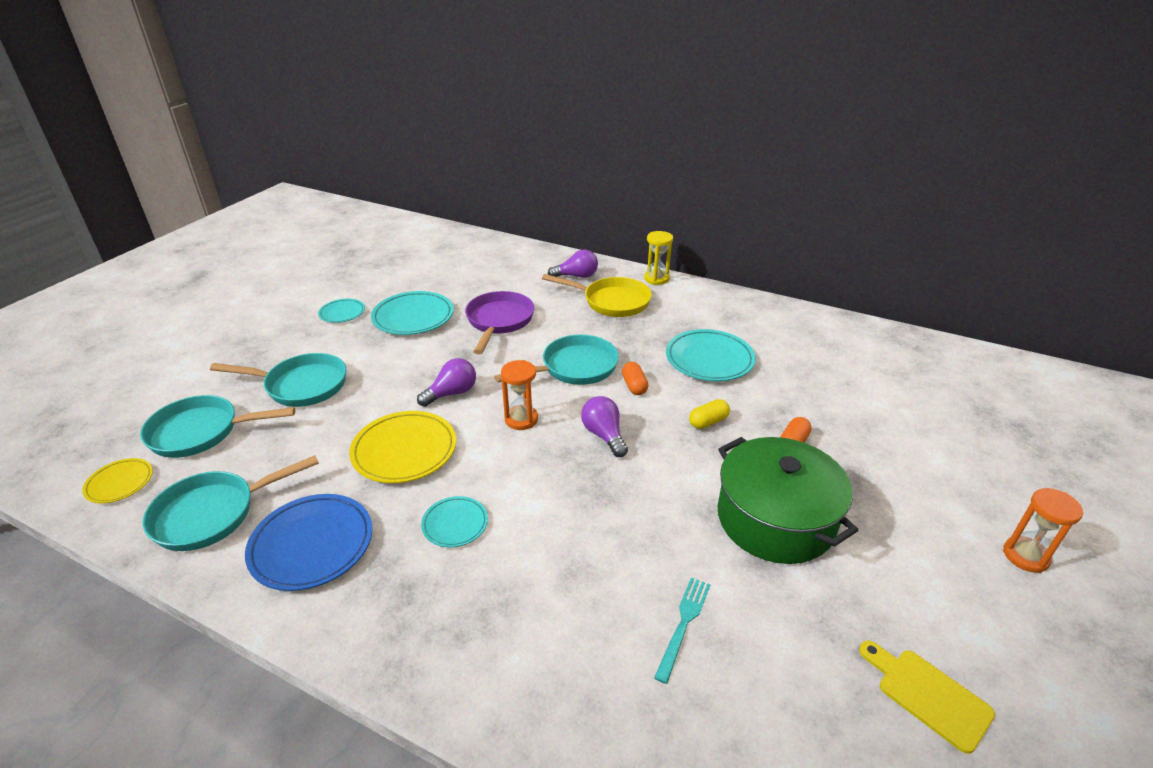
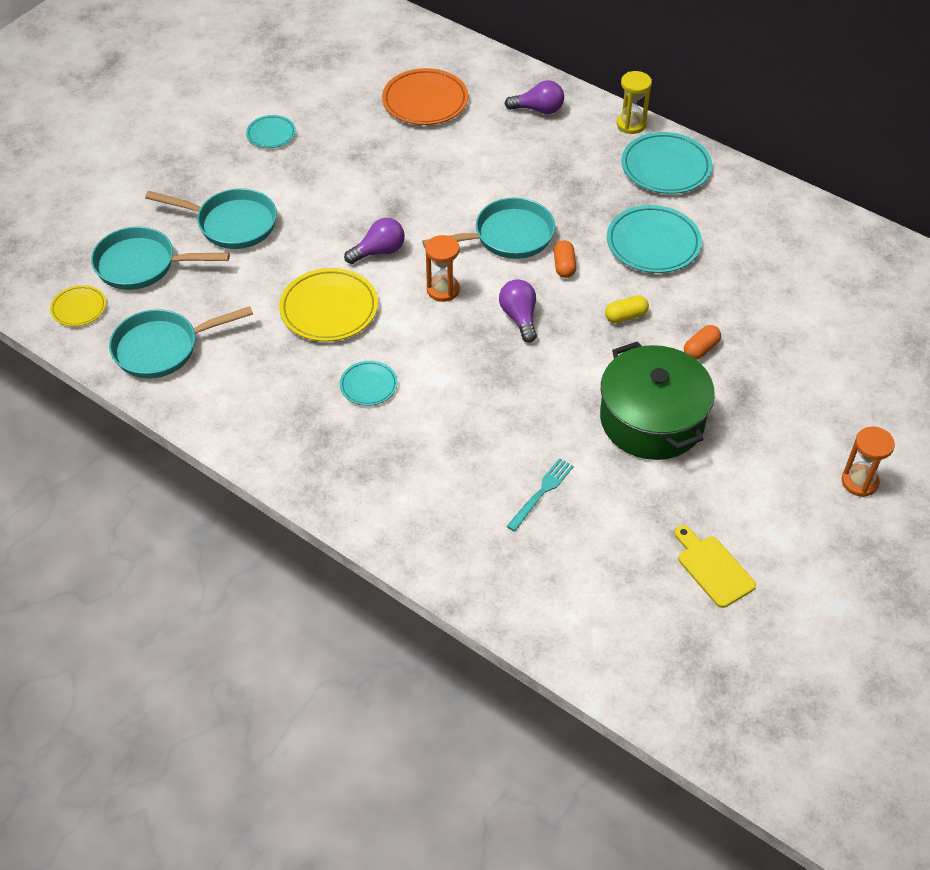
camera: 10 degrees right, 15 degrees up
blue plate [245,494,372,591] -> none
turquoise plate [371,291,454,335] -> turquoise plate moved to [621,132,712,194]
purple pan [465,291,534,354] -> none
yellow pan [542,274,652,317] -> none
none -> orange plate [382,68,468,125]

